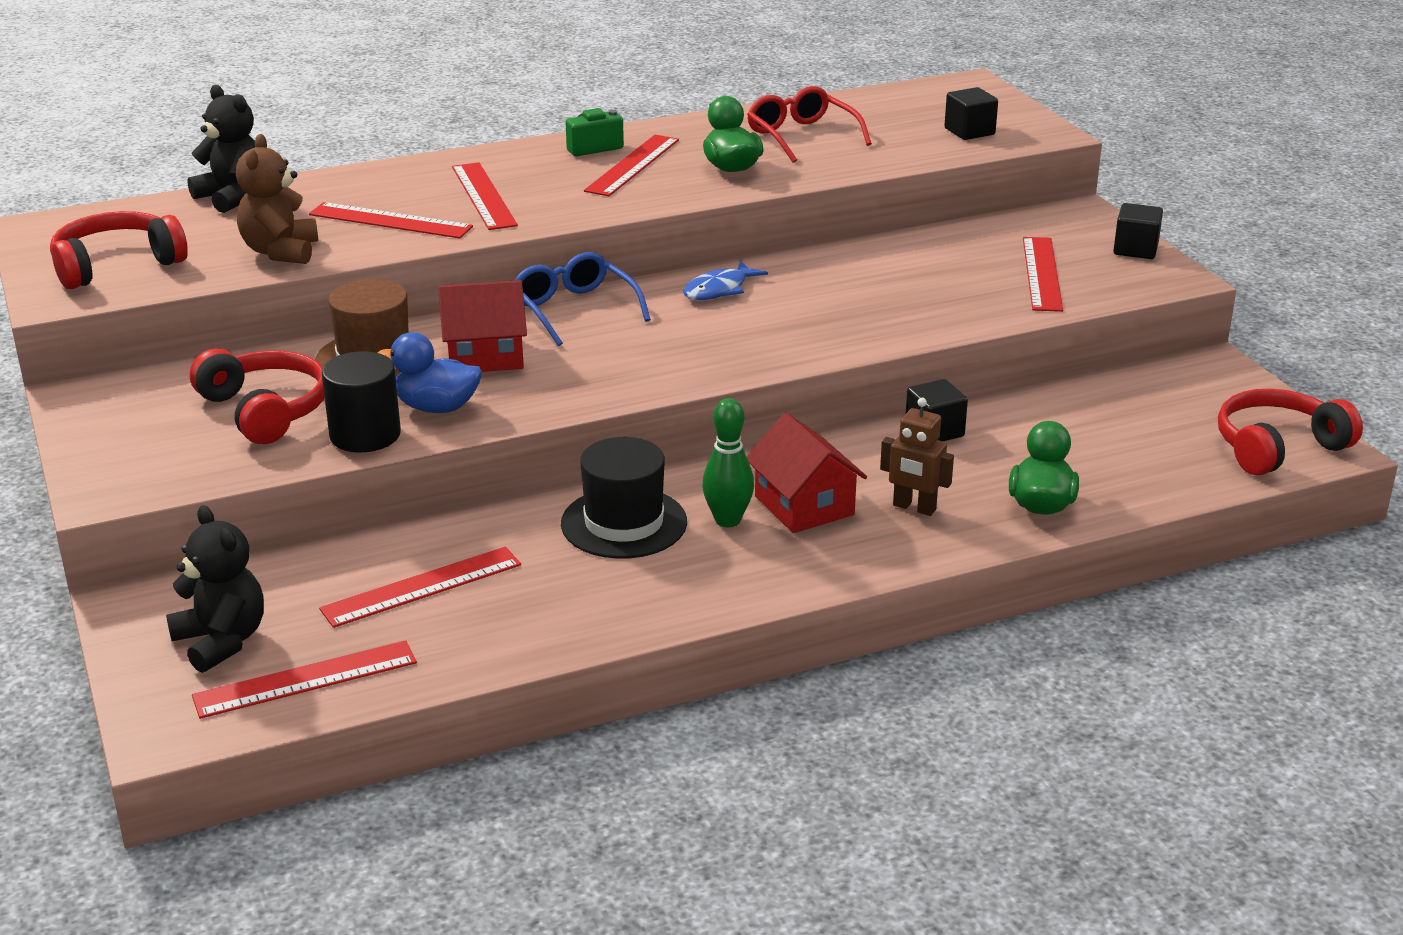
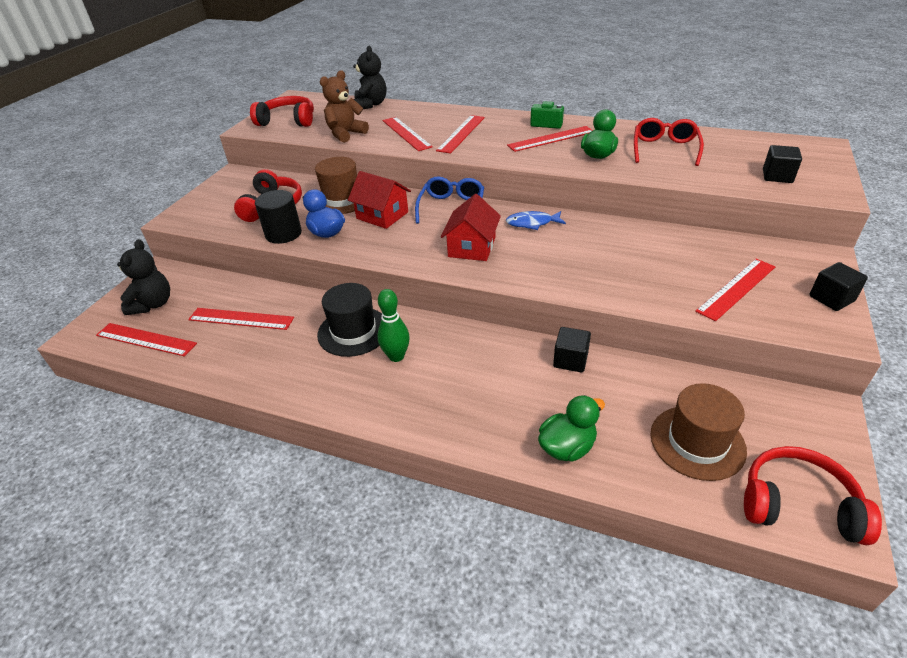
camera: 45 degrees right, 10 degrees up
red house [747,413,867,533] -> red house moved to [441,194,501,261]
brown robot [880,398,954,516] -> none
none -> brown hat [650,383,747,481]

